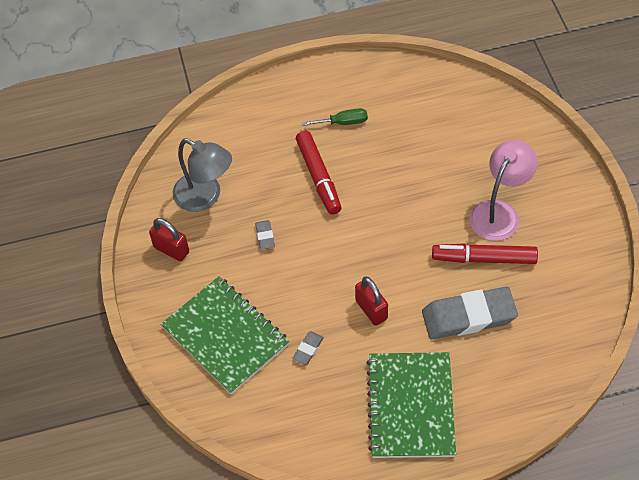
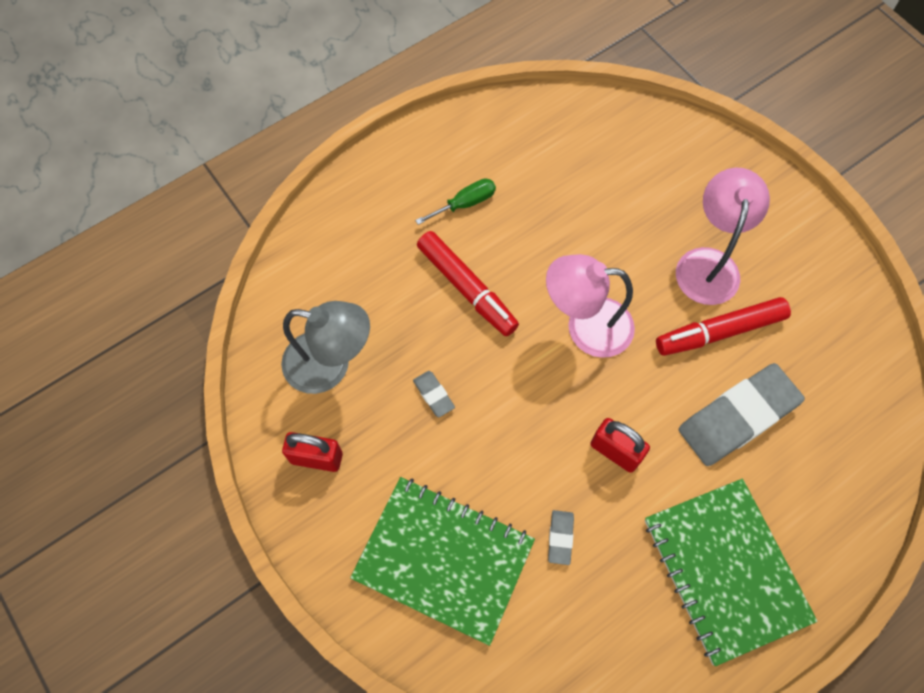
camera: 25 degrees left, 10 degrees up
none -> pink lamp [546,254,635,358]

